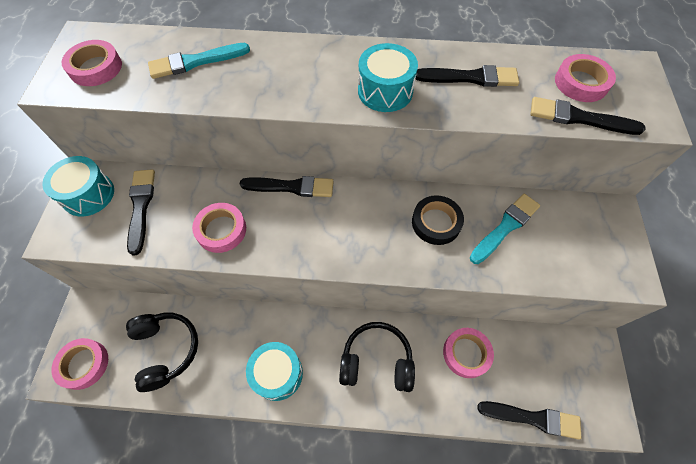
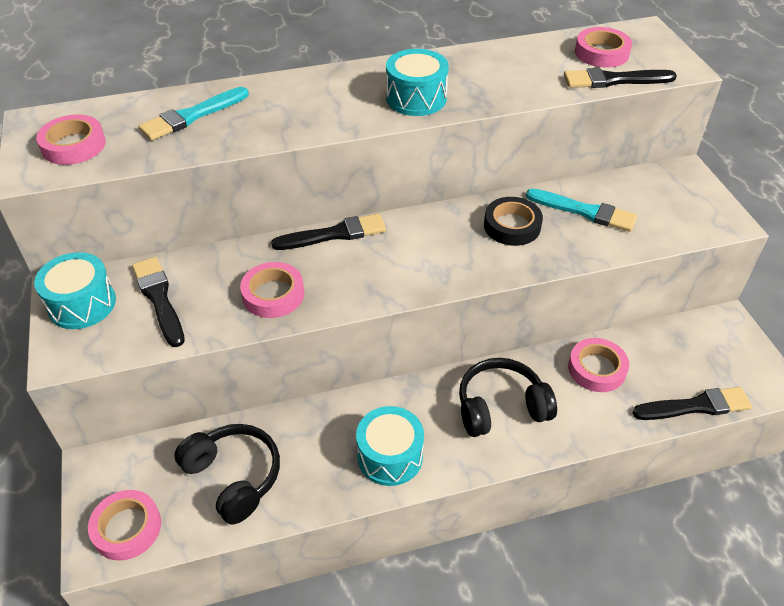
camera: 20 degrees left, 15 degrees down
black brush [416,65,519,87] -> none
turquoise brush [470,194,540,264] -> turquoise brush turned 90 degrees clockwise [526,188,637,232]

